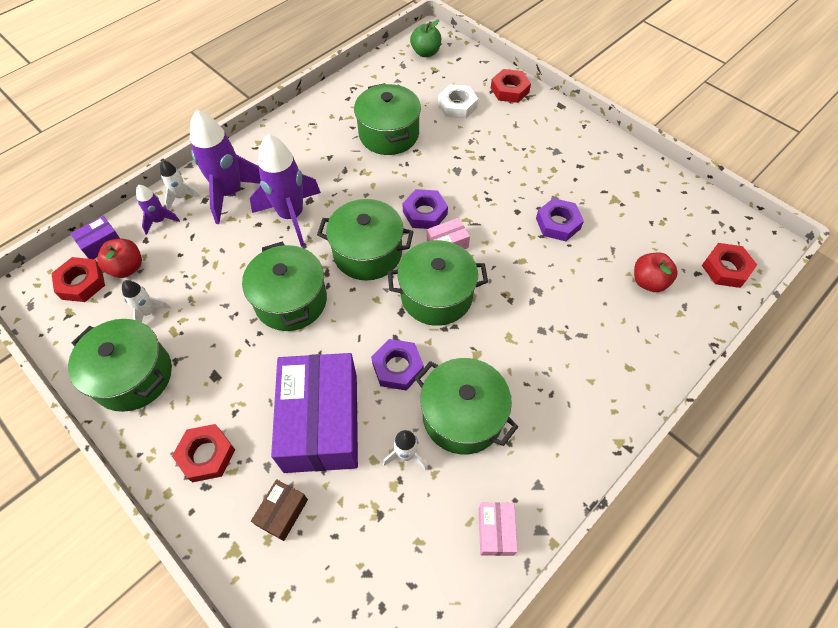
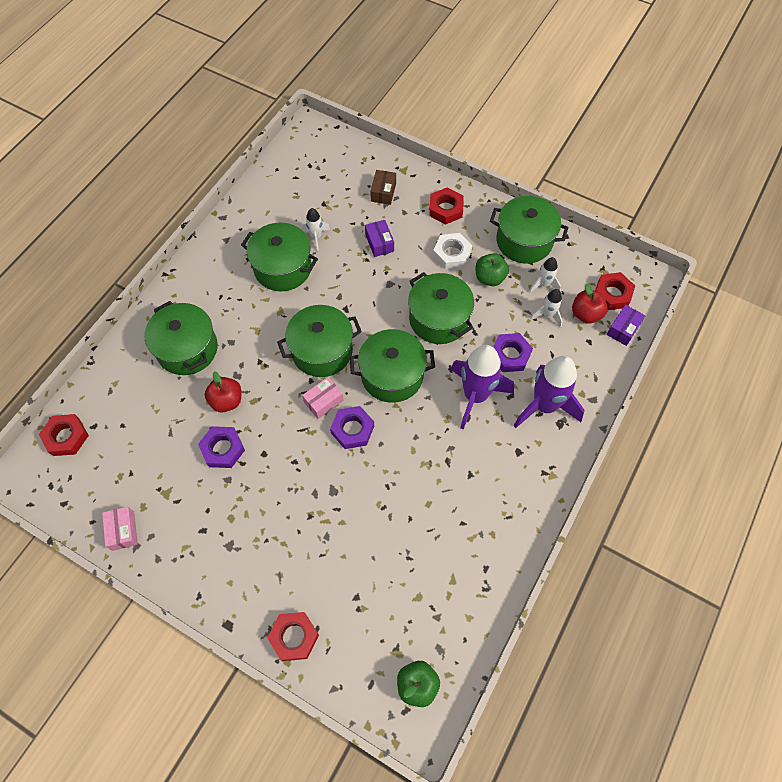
camera: 165 degrees right, 5 degrees up
purple rocket [136,185,180,235] -> none
white rocket [160,160,201,210] -> white rocket moved to [530,289,562,327]
purple box [271,353,358,473] -> purple box [365,220,394,257], size x0.42
green pot [354,83,421,155] -> green pot moved to [144,301,218,375]
purple nut [371,339,424,391] -> purple nut moved to [493,333,533,372]
white nut [438,84,478,119] -> white nut moved to [433,233,472,269]
pink box [479,502,518,556] -> pink box moved to [102,506,138,551]
red apple [634,253,678,292] -> red apple moved to [204,371,241,412]
none -> green apple [476,253,509,286]

